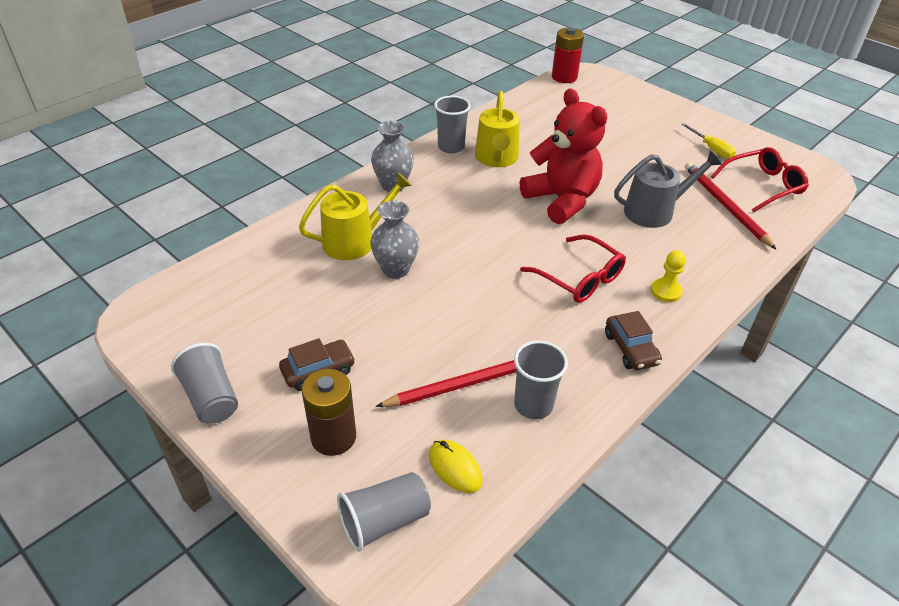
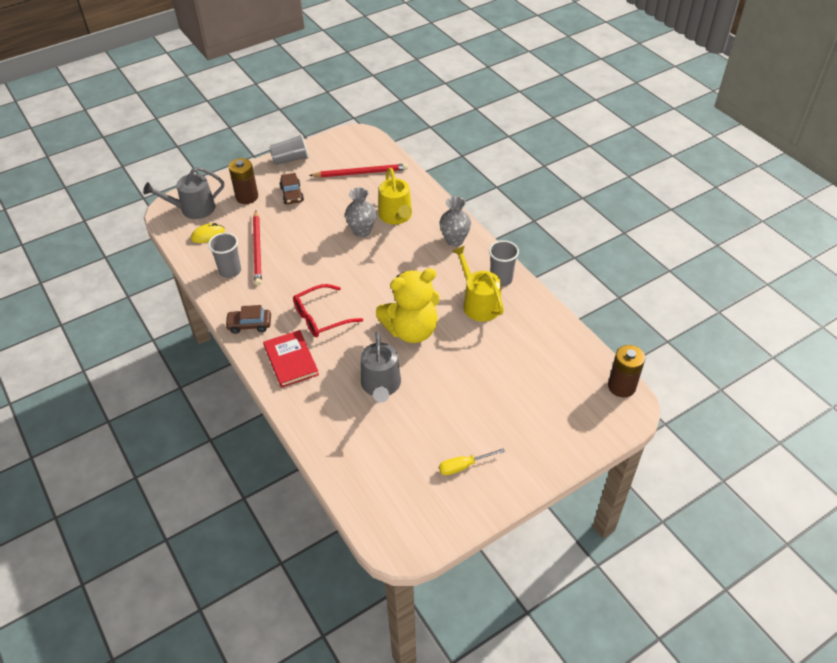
camera: 105 degrees right, 5 degrees up
grey cup [337,472,431,552] -> grey watering can [143,167,224,219]
yellow watering can [475,91,520,167] -> yellow watering can turned 45 degrees clockwise [453,246,504,322]
red teddy bear [520,88,607,224] -> yellow teddy bear [376,268,440,343]
red battery [552,27,584,83] -> brown battery [608,345,645,397]
yellow pawn [651,250,686,302] -> red book [263,330,319,388]
red pencil [685,162,777,250] -> red pencil moved to [309,164,408,177]
red glasses [711,147,809,212] -> none

